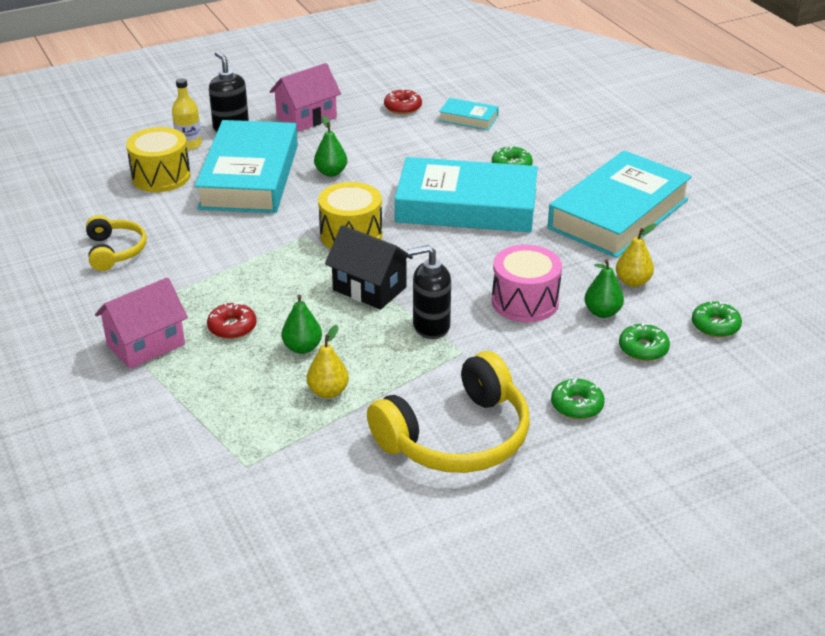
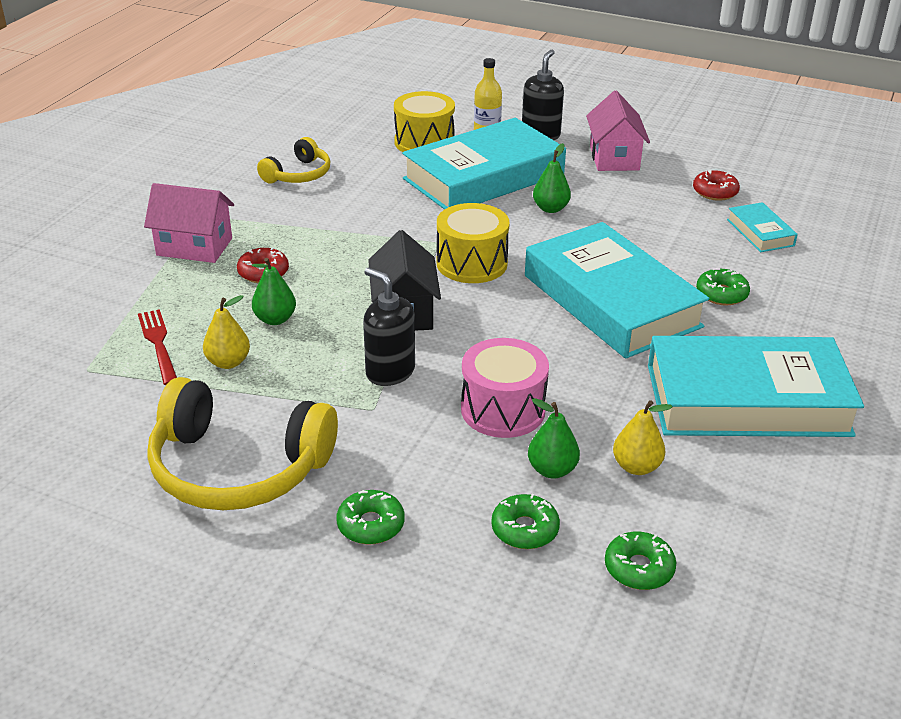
camera: 50 degrees right, 0 degrees up
pink house [270,63,341,132] -> pink house turned 75 degrees clockwise [586,90,650,171]
none -> red fork [138,309,177,385]

